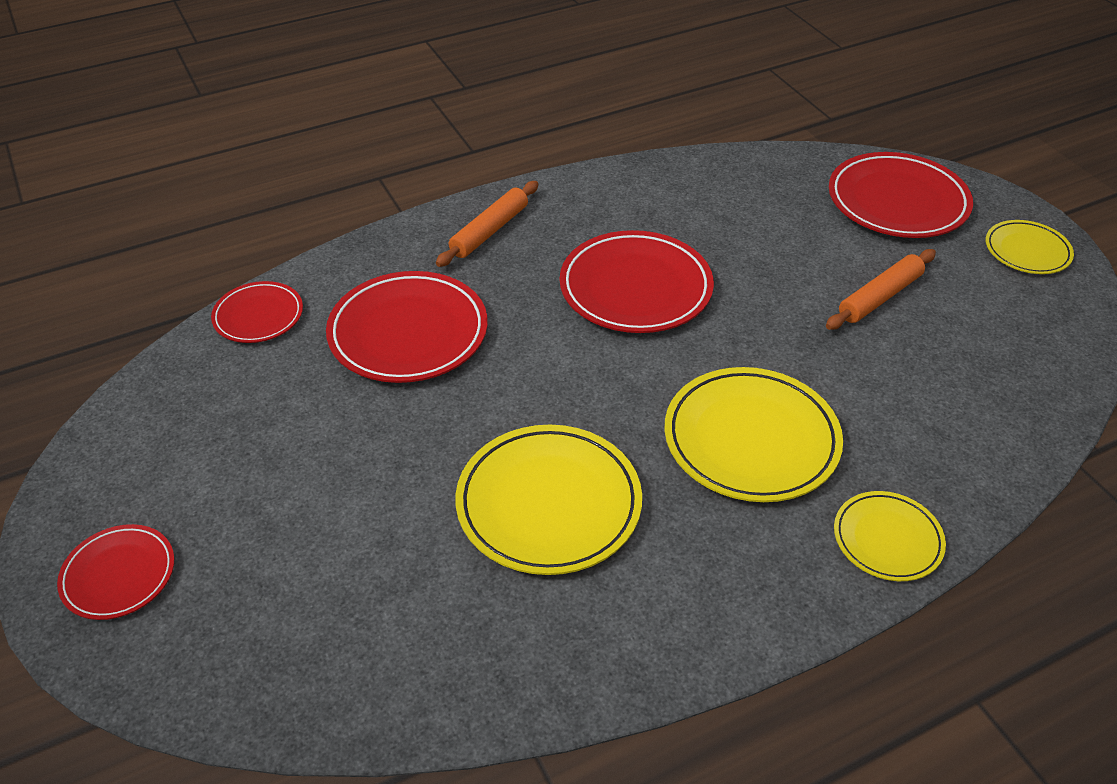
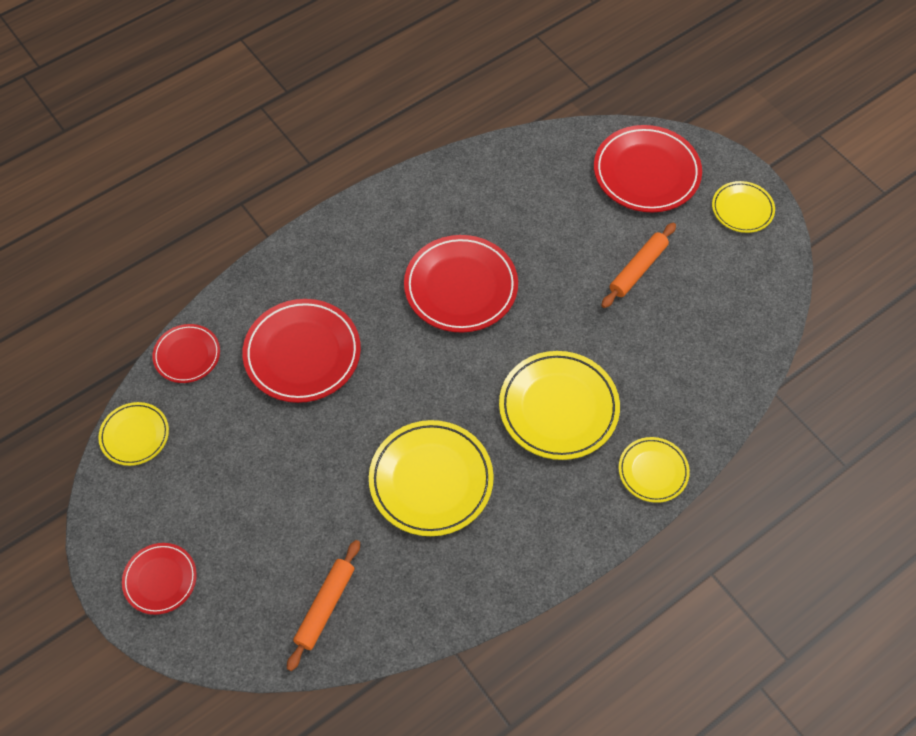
camera: 10 degrees left, 15 degrees up
orange rolling pin [436,181,538,267] -> orange rolling pin moved to [287,540,360,671]
none -> yellow plate [98,402,169,466]

